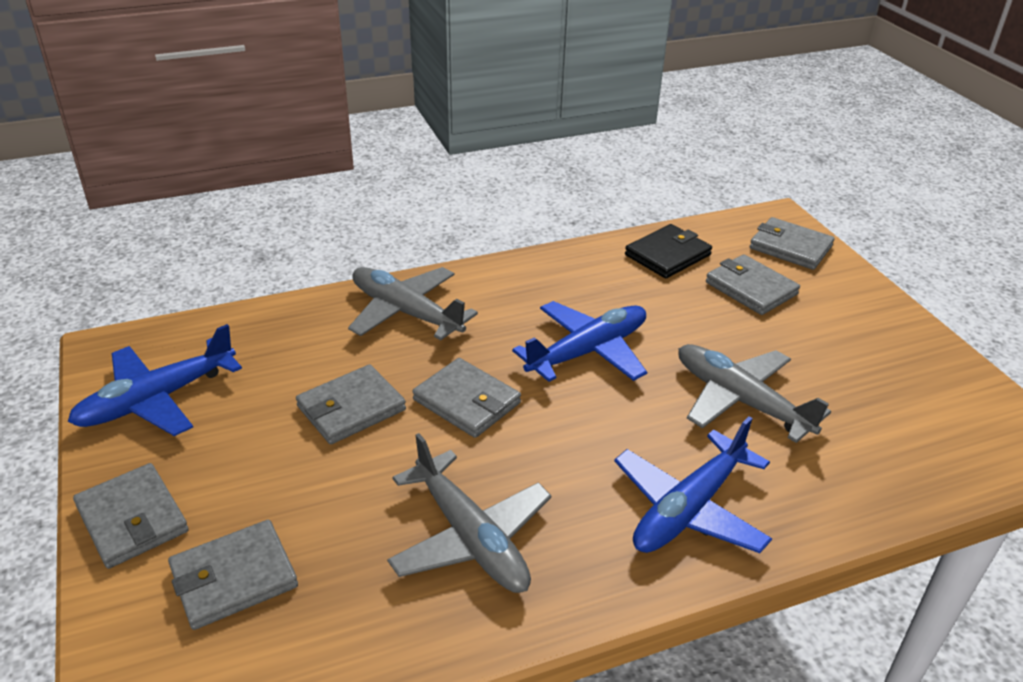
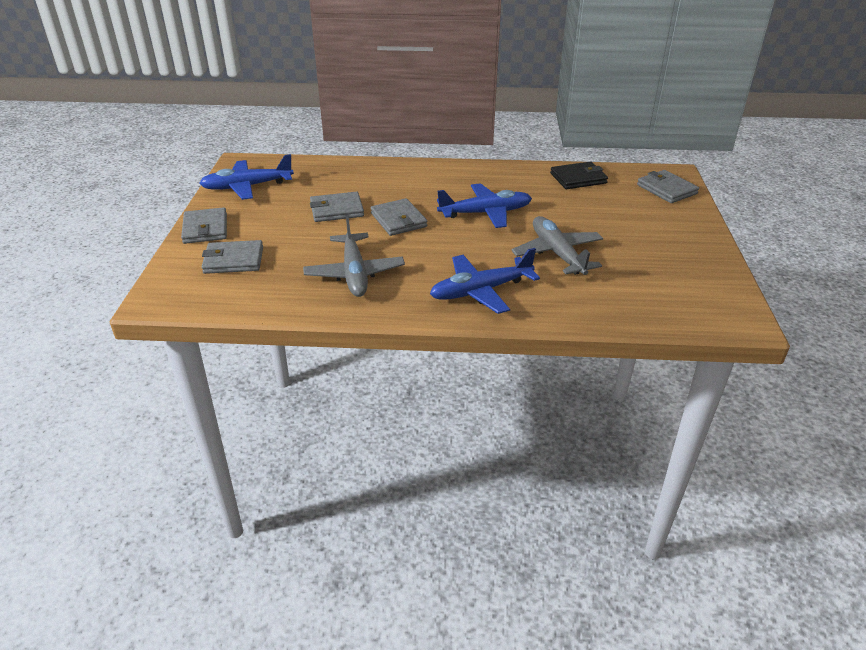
camera: 25 degrees right, 0 degrees up
grey plane [348,267,478,340] -> none
grey wallet [706,254,800,315] -> none

